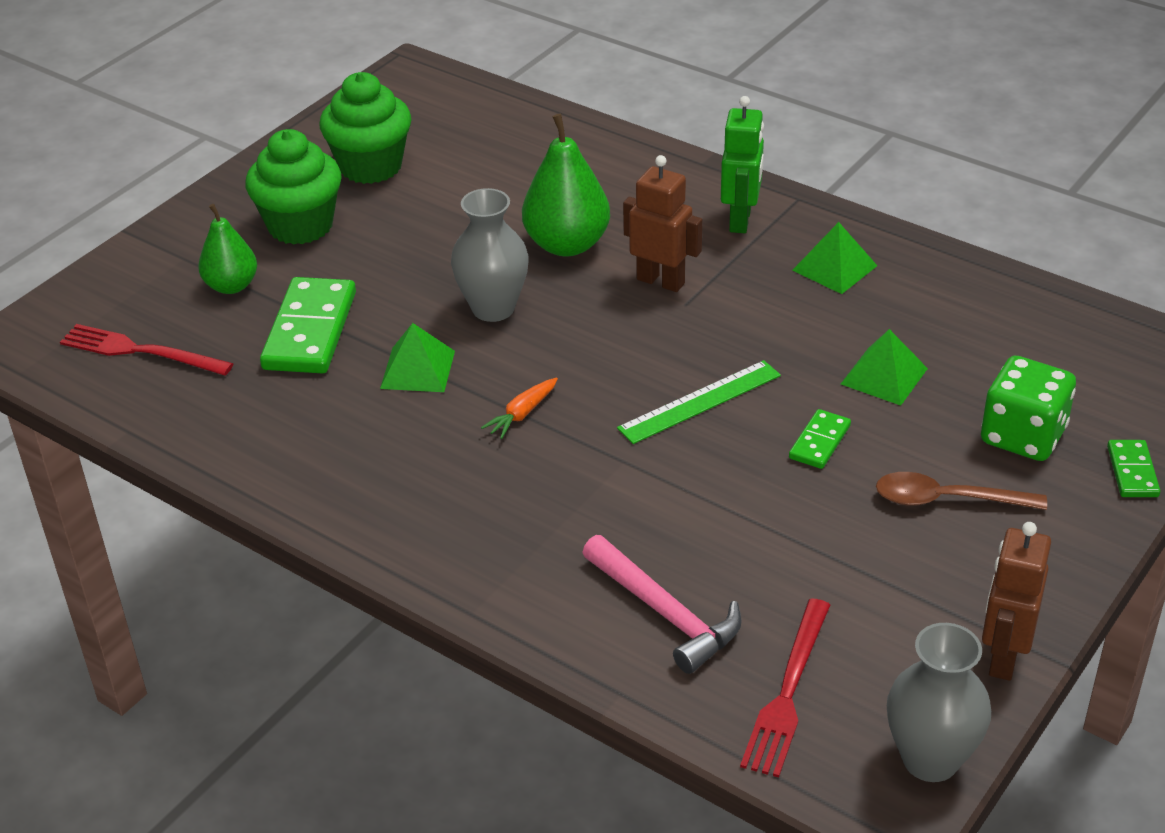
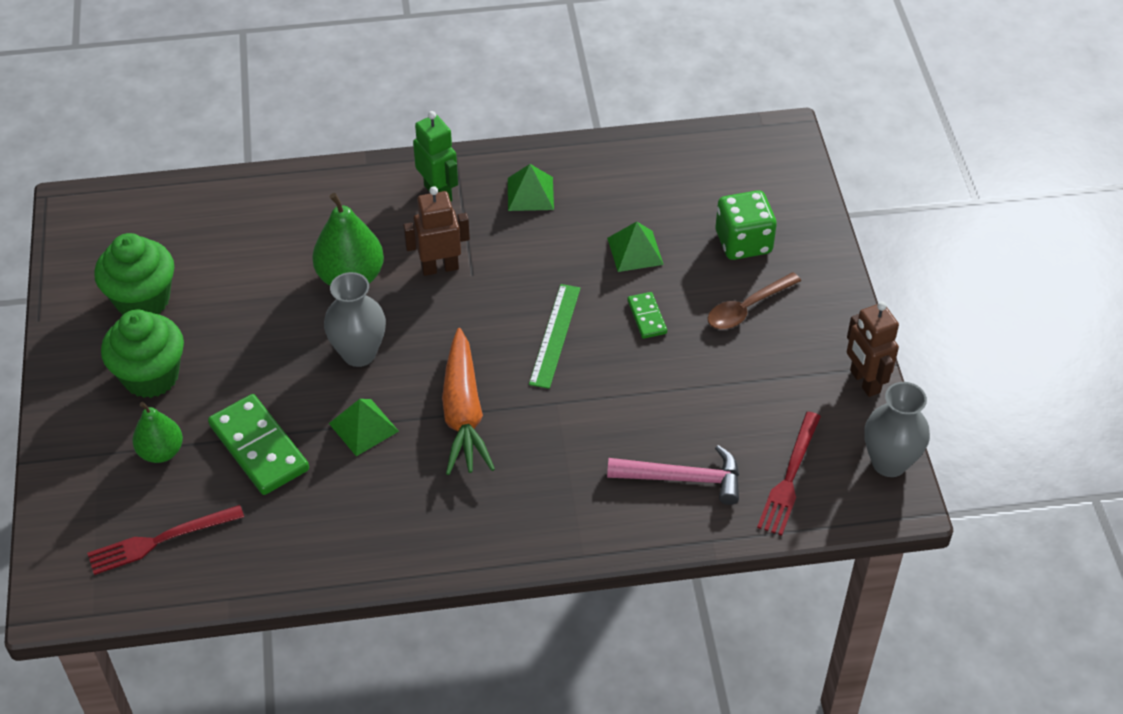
camera: 45 degrees left, 10 degrees up
orange carrot [481,378,558,439] -> orange carrot [442,328,495,475], size x2.29
red fork [740,599,830,778] -> red fork turned 45 degrees clockwise [757,412,821,536]
green domino [1107,440,1160,497] -> none

